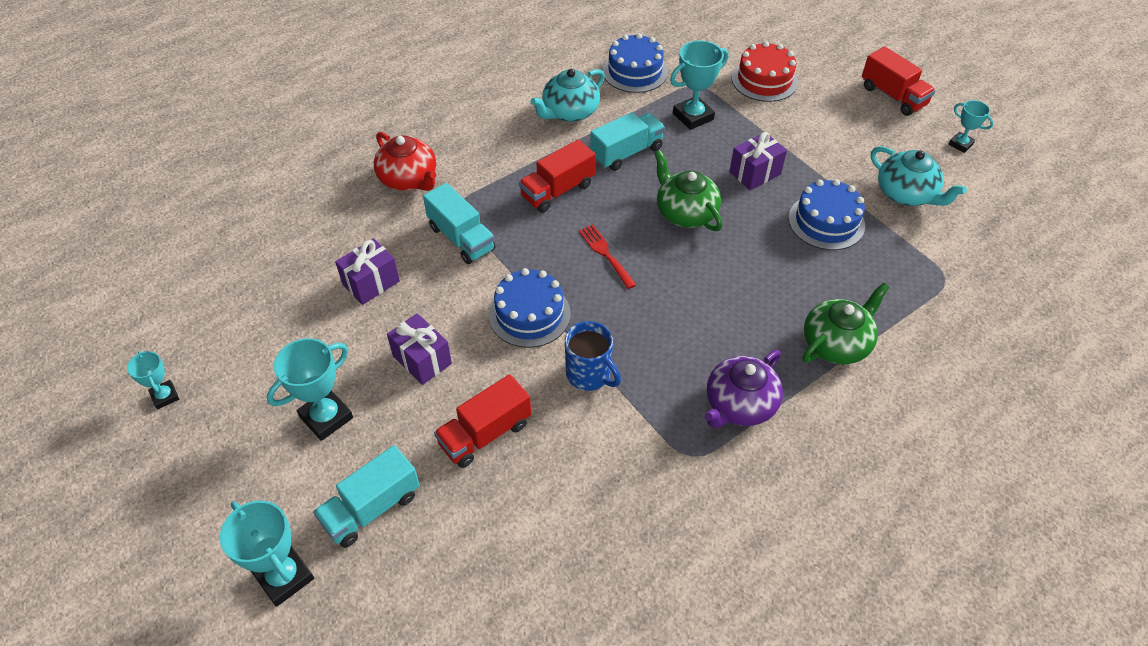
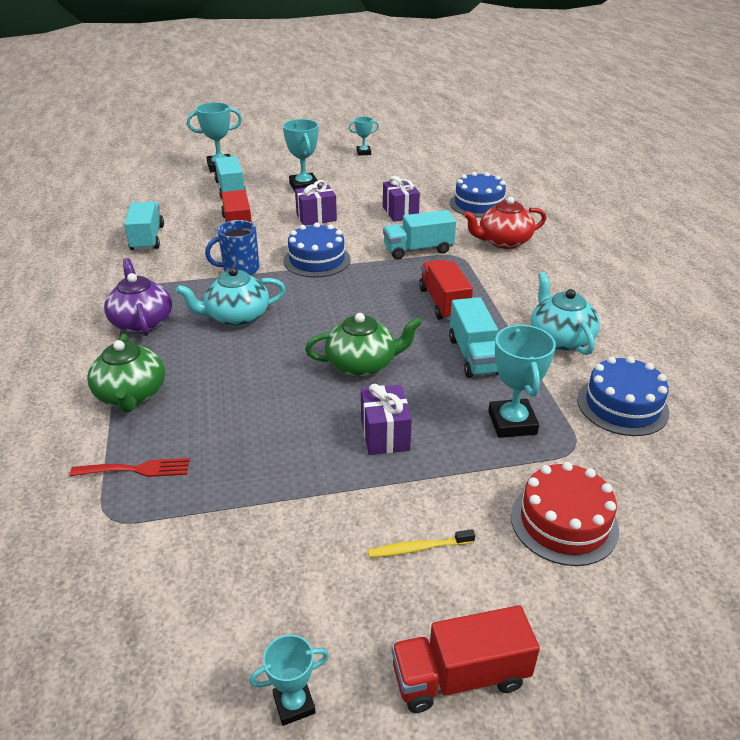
camera: 115 degrees right, 15 degrees down
red fork [579,224,636,289] -> red fork moved to [70,458,190,477]
blue cake [788,179,865,250] -> blue cake moved to [450,172,506,218]
turquoise teapot [871,146,967,206] -> turquoise teapot moved to [176,267,286,327]
none -> turquoise truck [124,202,164,251]
none -> yellow toothbrush [368,529,475,558]

